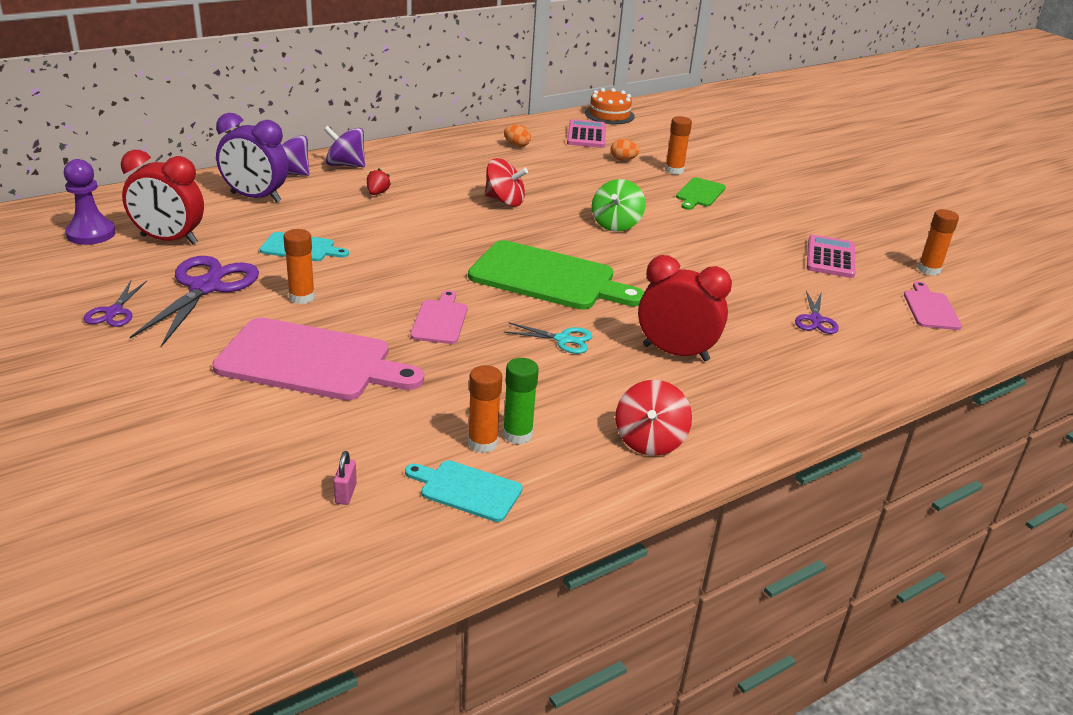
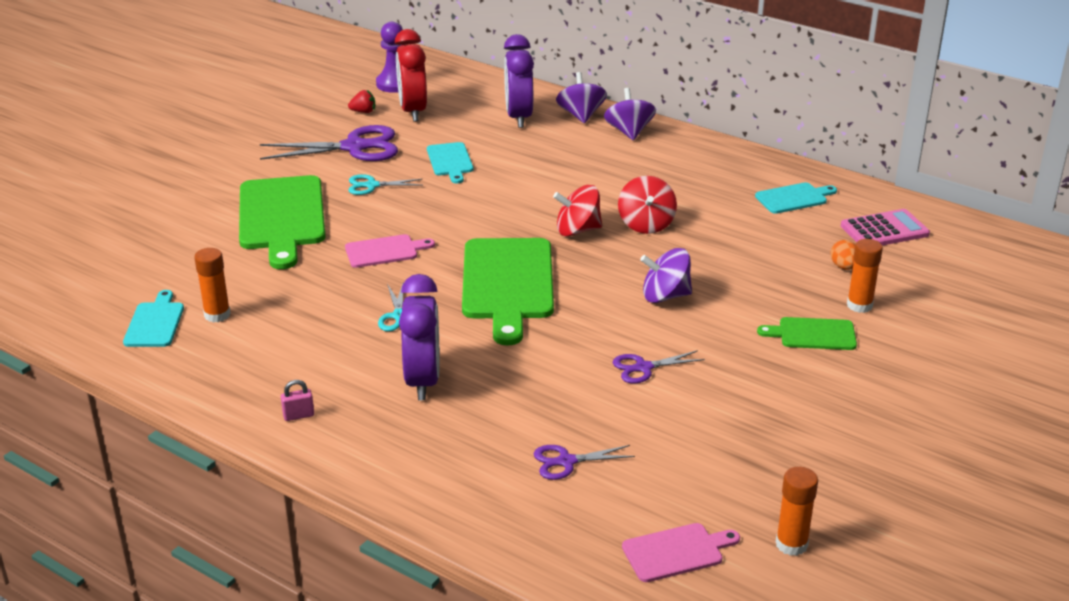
camera: 70 degrees right, 0 degrees up
purple scissors [83,281,147,327] -> purple scissors moved to [613,350,705,384]
pink cutting board [212,318,424,400] -> green cutting board [239,175,326,269]
orange glue stick [283,229,315,304] -> turquoise scissors [349,174,422,195]
pink padlock [333,451,357,505] -> pink padlock moved to [281,380,314,421]
red strawberry [367,169,391,195] -> red strawberry moved to [348,90,375,113]
green glue stick [503,358,539,444] -> none
orange egg [504,124,531,147] -> turquoise cutting board [755,182,837,214]
orange cake [585,88,635,124] -> none
green spinning top [592,179,646,232] -> purple spinning top [640,248,692,303]
red spinning top [615,380,692,456] -> red spinning top moved to [553,185,602,237]
red clock [638,255,732,361] -> purple clock [399,274,439,400]
pink calculator [807,235,856,278] -> none

